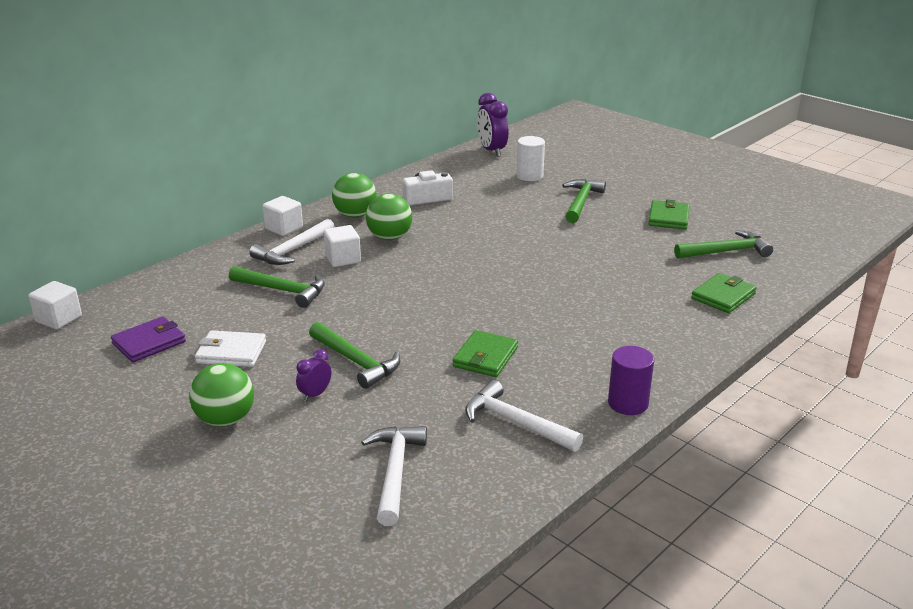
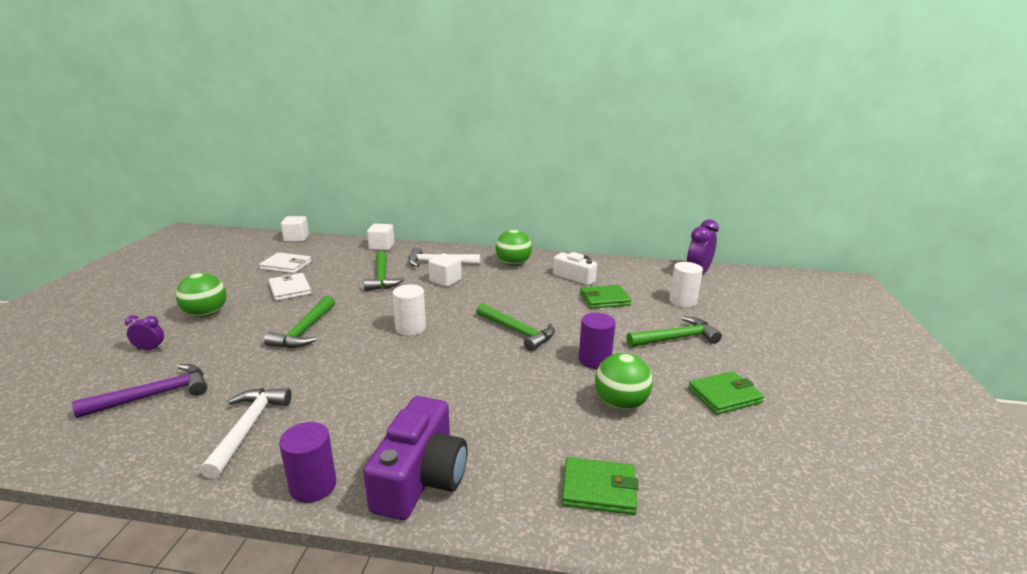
camera: 55 degrees right, 5 degrees down
purple wallet [111,316,186,362] -> white wallet [259,252,311,274]
white cube [262,196,303,236] -> white cube moved to [367,224,394,251]
purple clock [296,349,331,401] -> purple clock moved to [125,315,164,350]
white hammer [361,426,427,526] -> purple hammer [72,364,207,418]
green ball [366,194,412,240] -> green ball moved to [595,353,653,410]
green wallet [452,330,518,377] -> green wallet moved to [580,285,631,309]
green hammer [674,230,773,259] -> green hammer moved to [476,303,555,351]
none -> purple camera [363,396,468,520]
none -> white cylinder [393,284,426,336]
none -> purple cylinder [579,313,616,369]

